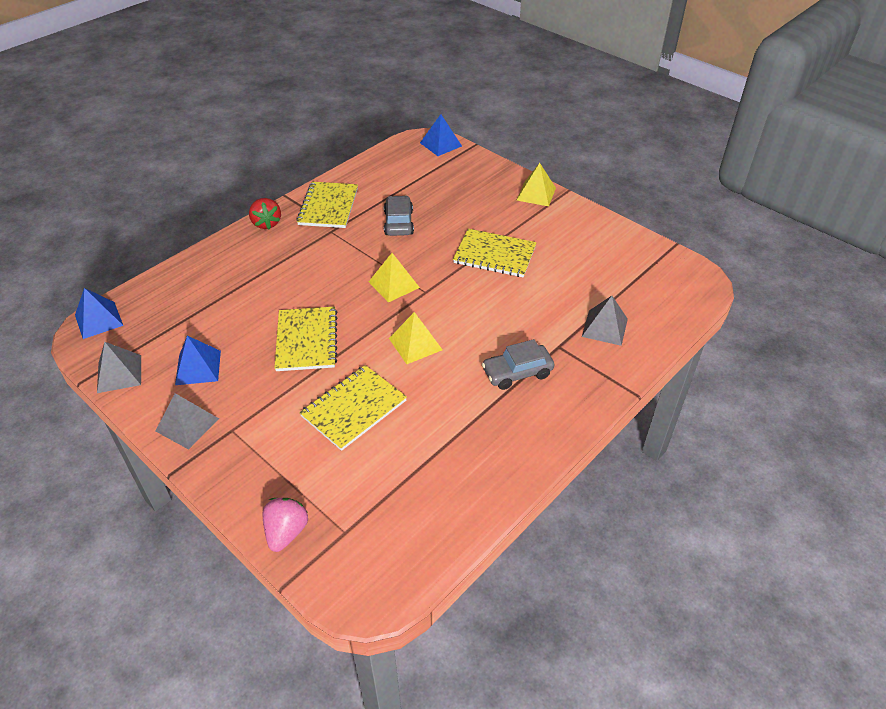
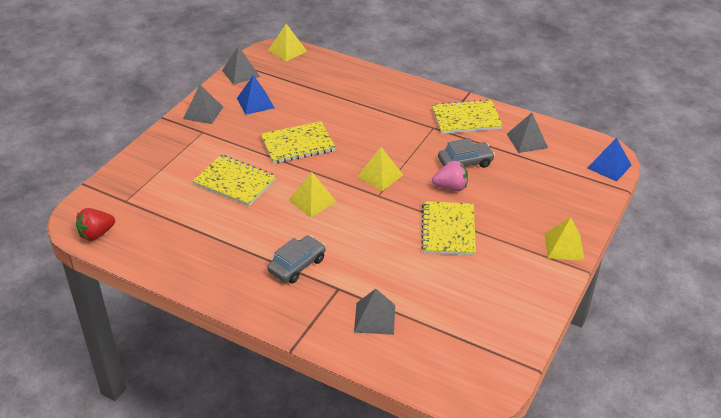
camera: 75 degrees right, 5 degrees down
blue pyramid [75,288,123,339] -> yellow pyramid [268,24,307,62]
red strawberry [249,198,281,229] -> red strawberry moved to [76,208,115,241]
pink strawberry [262,498,308,552] -> pink strawberry moved to [432,161,468,191]
grey car [482,339,554,390] -> grey car turned 75 degrees clockwise [267,235,326,283]
none -> grey pyramid [507,113,548,153]

